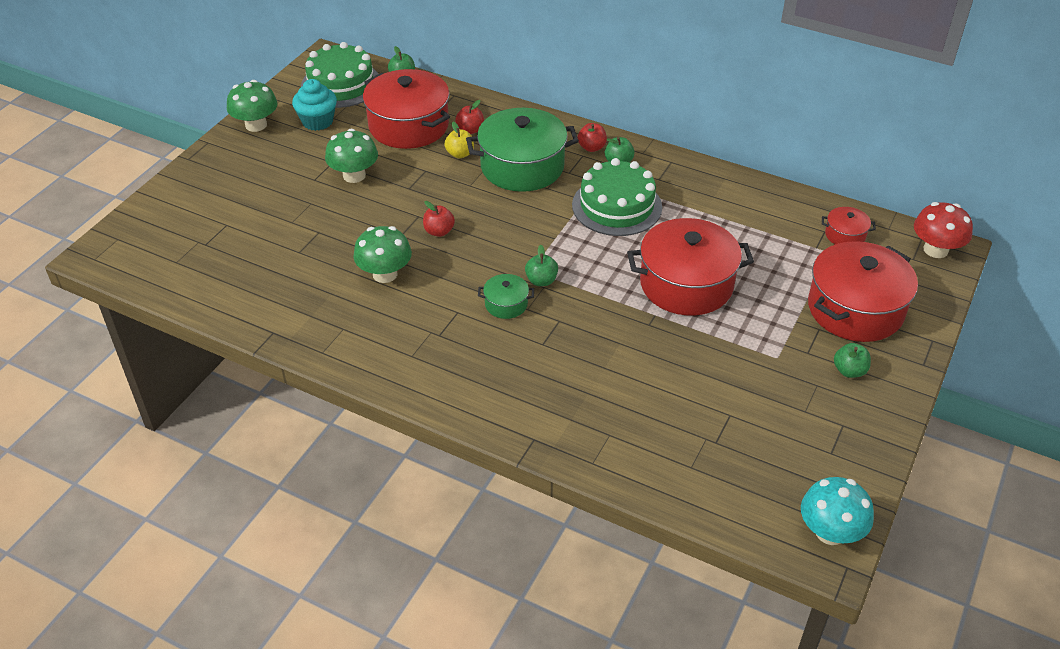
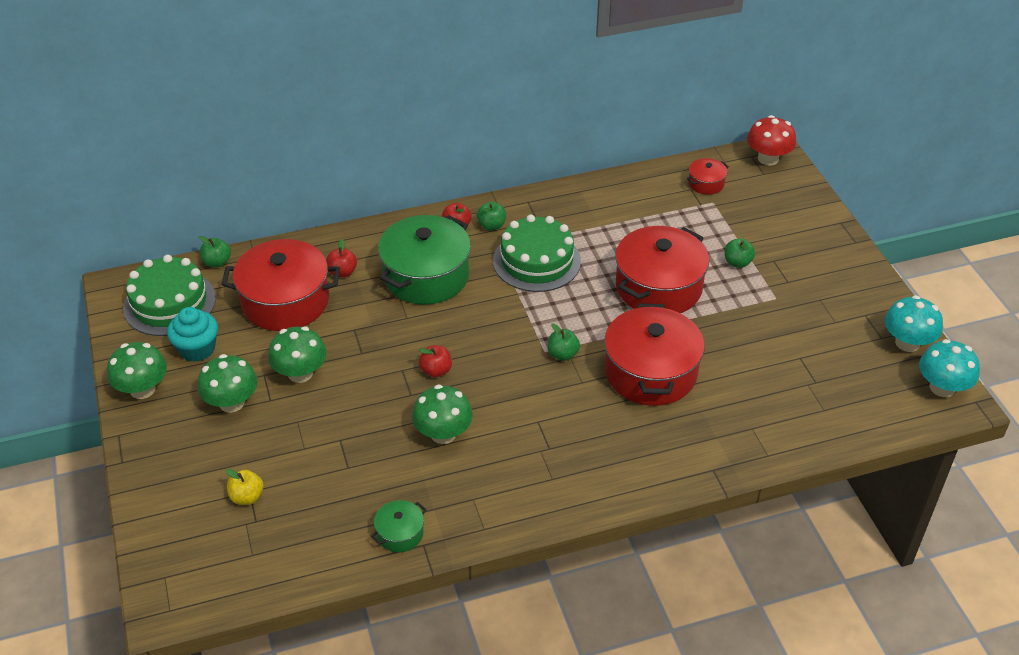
camera: 45 degrees left, 0 degrees up
yellow apple [444,122,474,158] -> yellow apple moved to [226,469,263,505]
green pot [478,274,534,319] -> green pot moved to [371,500,426,552]
red pot [808,241,918,342] -> red pot moved to [604,304,705,406]
green apple [834,343,871,378] -> green apple moved to [725,238,755,268]
none -> green mushroom [198,354,257,413]
none -> turquoise mushroom [885,295,943,352]

